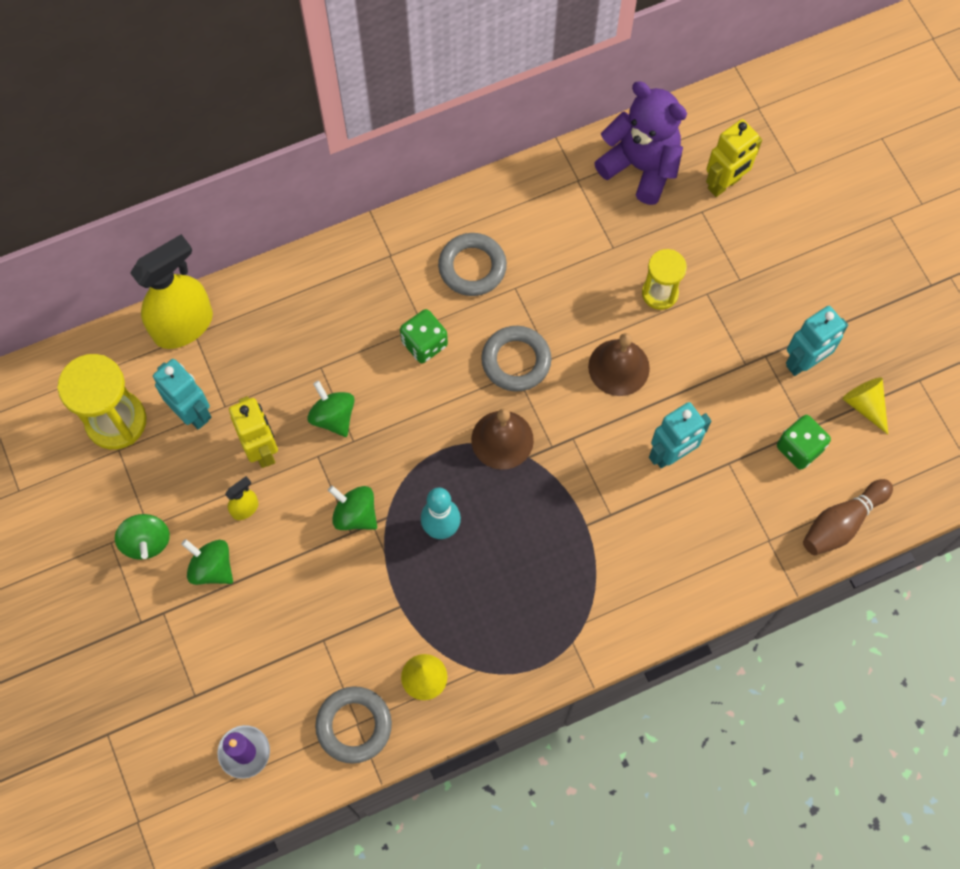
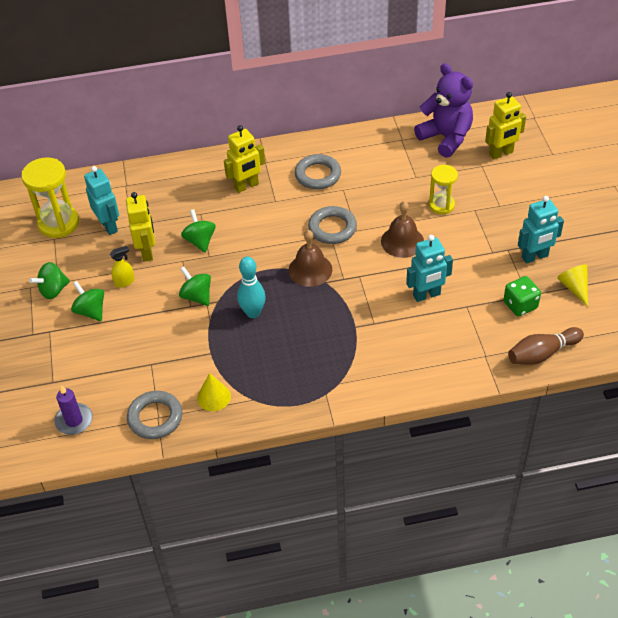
camera: 15 degrees right, 20 degrees down
green spinning top [115,514,170,560] -> green spinning top turned 60 degrees clockwise [29,262,70,299]
yellow spray bottle [130,234,213,349] -> none
green dice [400,309,448,363] -> none
none -> yellow robot [224,125,265,193]

